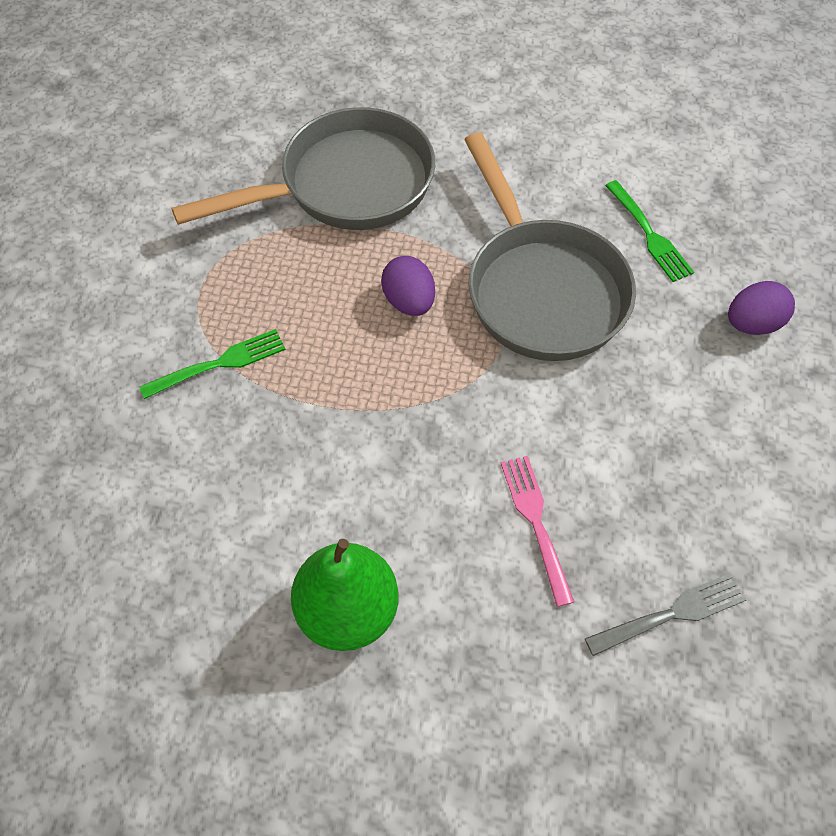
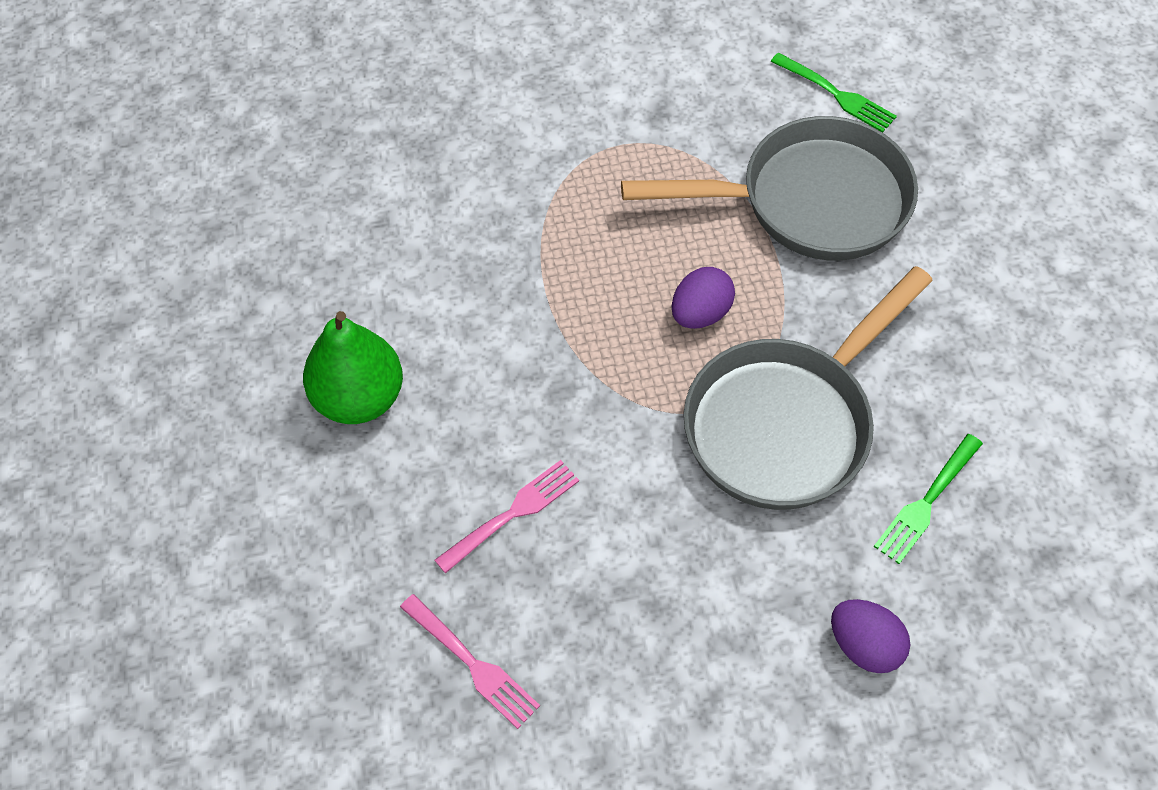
camera: 65 degrees right, 0 degrees up
green fork [139,329,286,399] -> green fork moved to [771,52,897,133]
grey pan [172,107,435,230] -> grey pan turned 45 degrees counterclockwise [621,116,918,261]
grey fork [585,573,746,656] -> pink fork [400,594,540,729]

